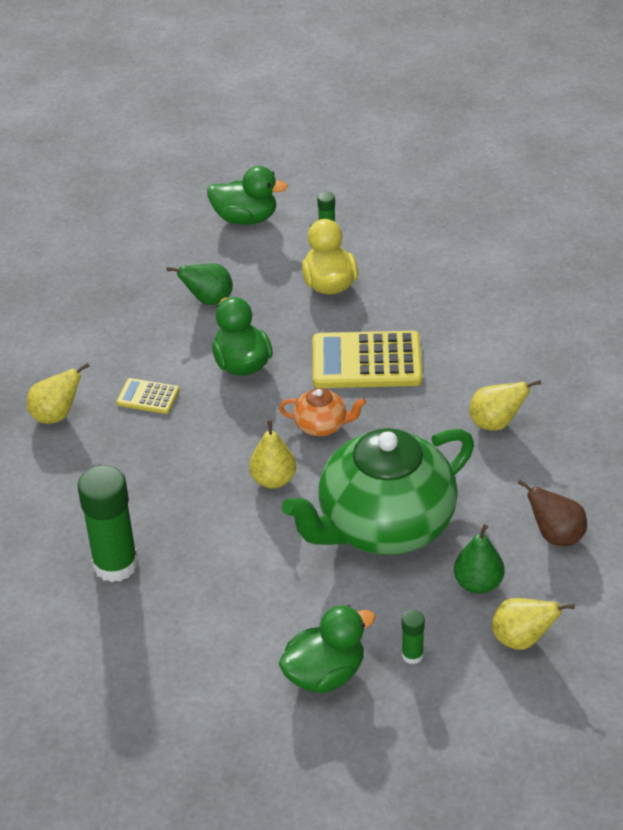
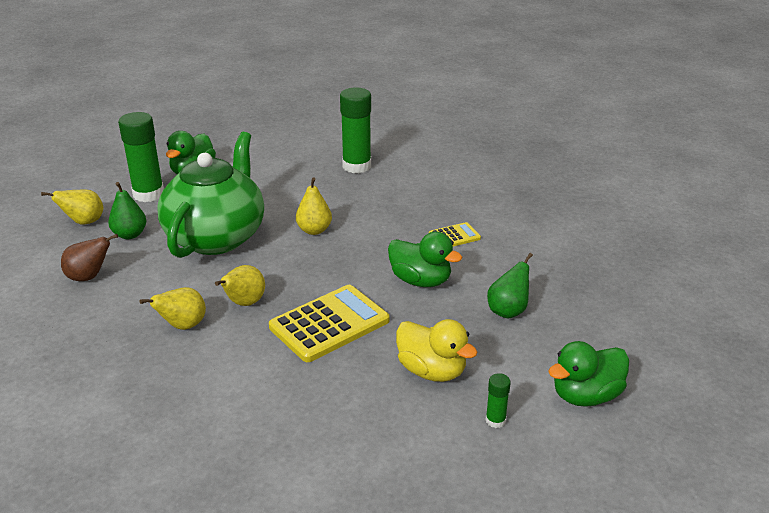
camera: 140 degrees right, 10 degrees down
yellow pear [27,363,90,424] -> yellow pear moved to [215,265,265,306]
orange teapot [279,388,366,436] -> none
green glue stick [402,610,425,664] -> green glue stick [118,112,164,202], size x2.18

